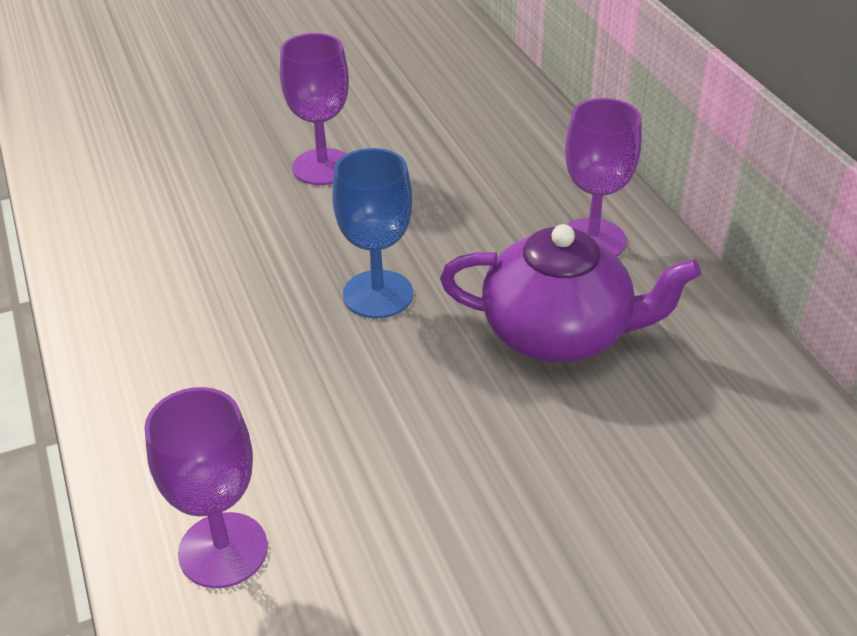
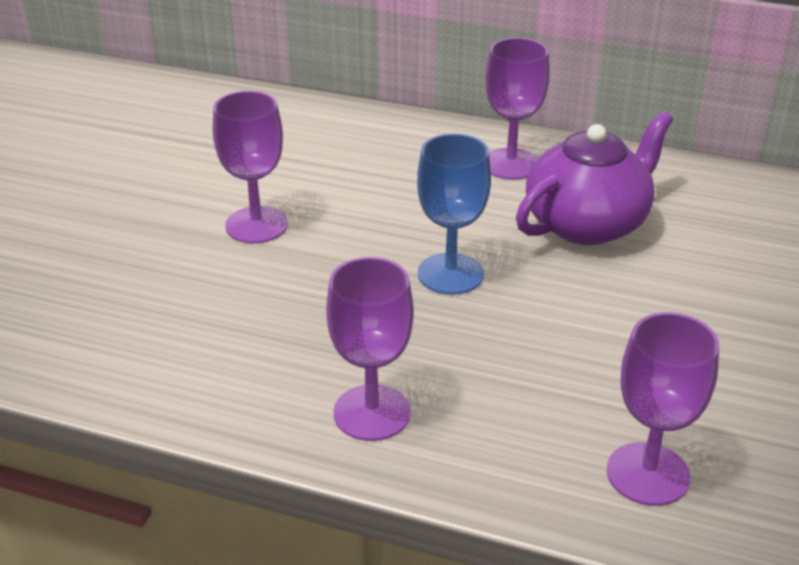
camera: 50 degrees left, 5 degrees down
none -> purple goblet [326,257,414,441]

